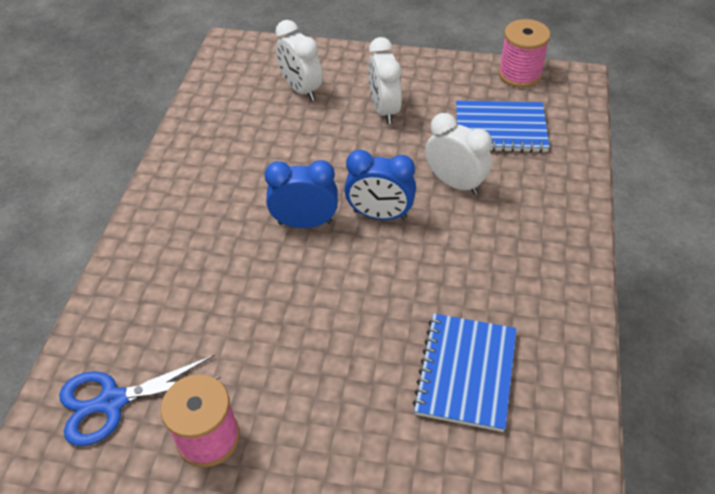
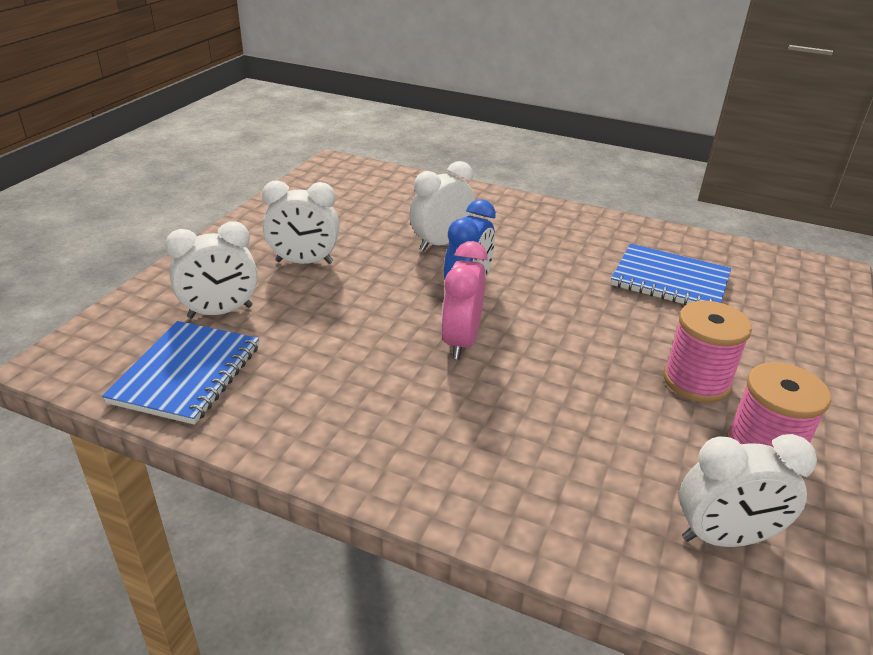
camera: 80 degrees left, 15 degrees down
blue scissors [59,355,221,446] -> white clock [679,434,817,547]
blue clock [264,160,338,228] -> pink clock [441,241,488,359]
blue notebook [456,101,550,153] -> blue notebook moved to [102,321,259,425]
pink spool [498,19,551,88] -> pink spool moved to [664,301,752,403]

